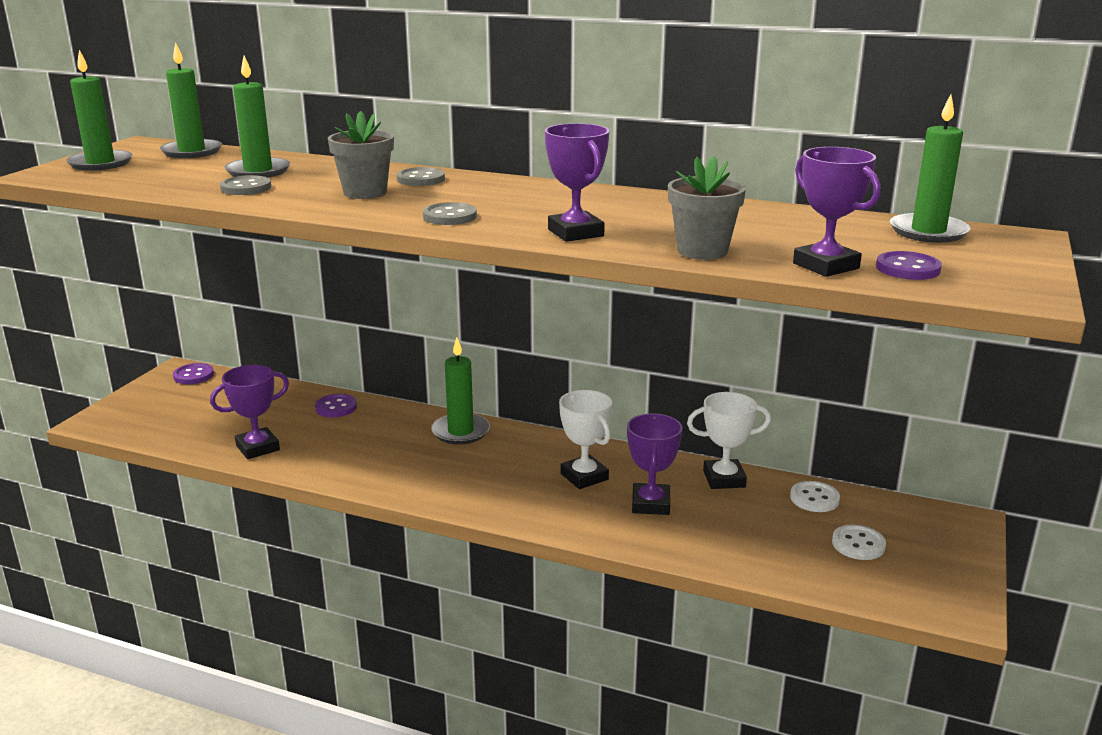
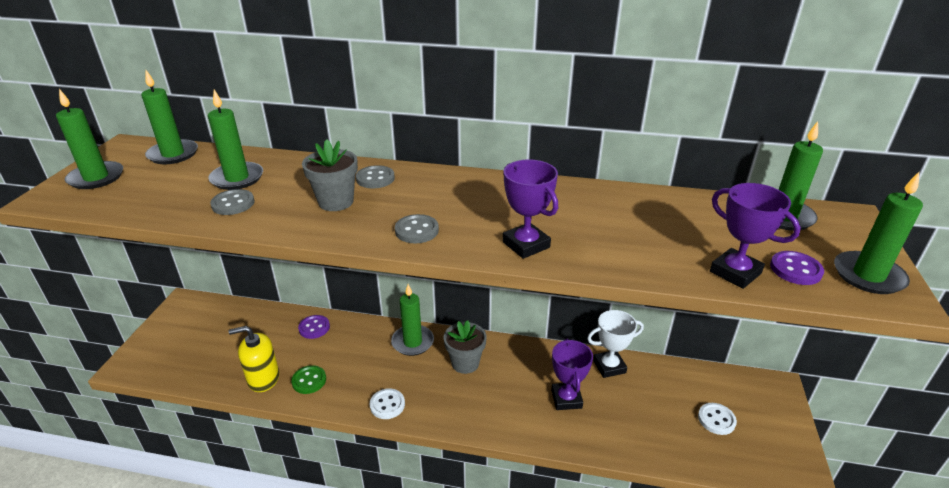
camera: 10 degrees left, 10 degrees up
purple button [173,363,214,384] -> none
purple trophy [210,365,289,459] -> yellow soap dispenser [229,326,279,392]
white trophy [559,390,612,489] -> none
grey flower pot [668,156,746,260] -> grey flower pot moved to [444,320,487,374]
white button [790,481,840,512] -> white button moved to [369,388,405,419]
none -> green button [291,365,326,394]
none -> green candle [834,172,923,294]

